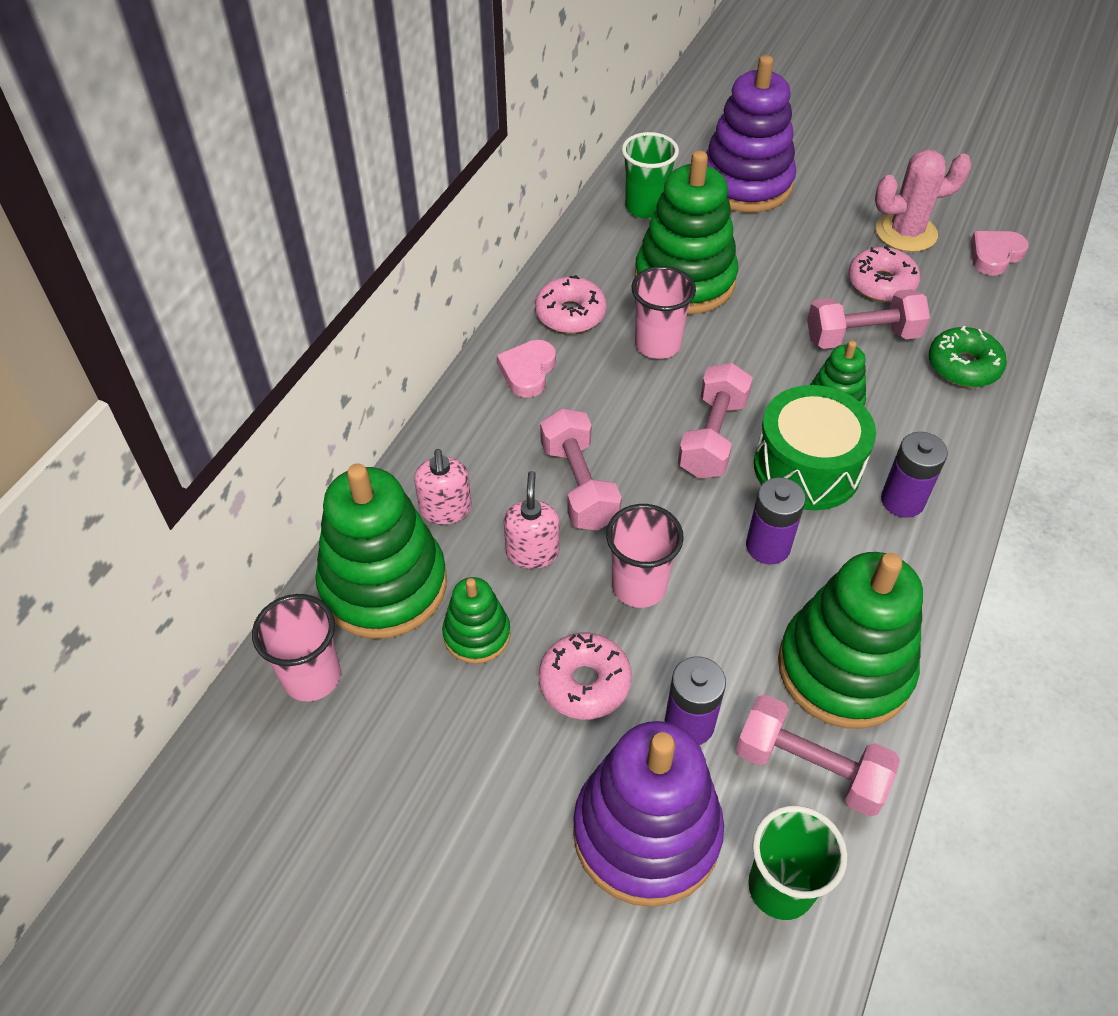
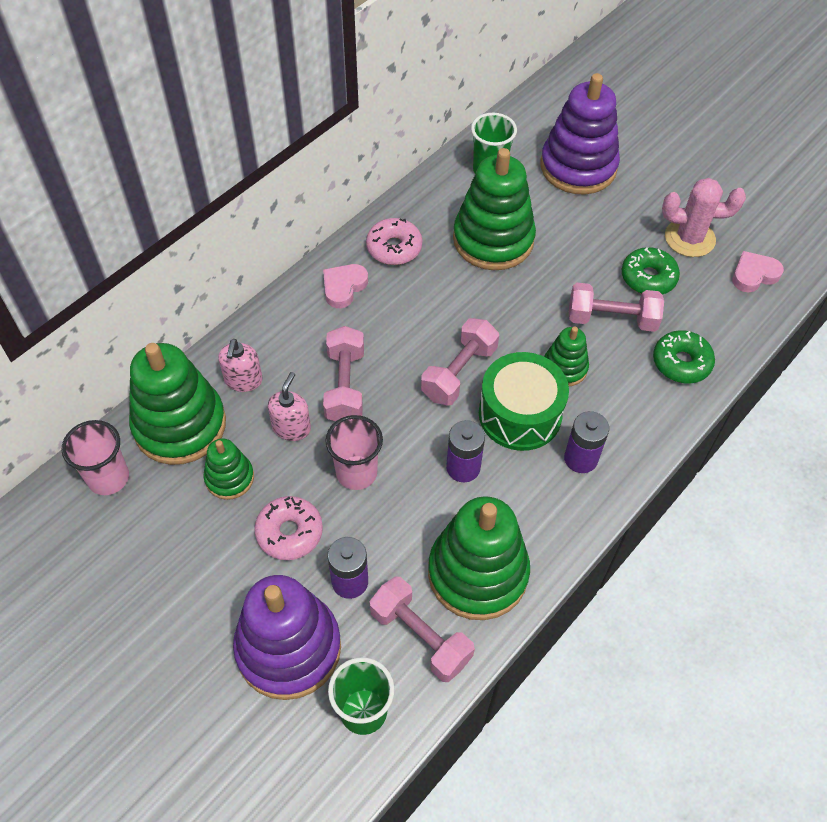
camera: 15 degrees right, 5 degrees up
pink cup [632,266,696,359] -> none
pink donut [848,246,920,302] -> green donut [622,247,680,295]

